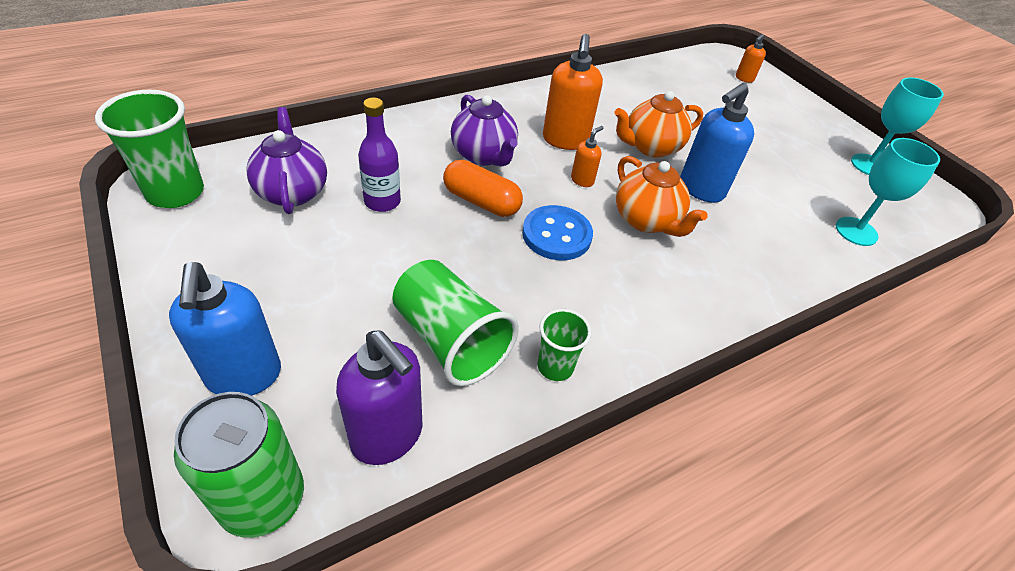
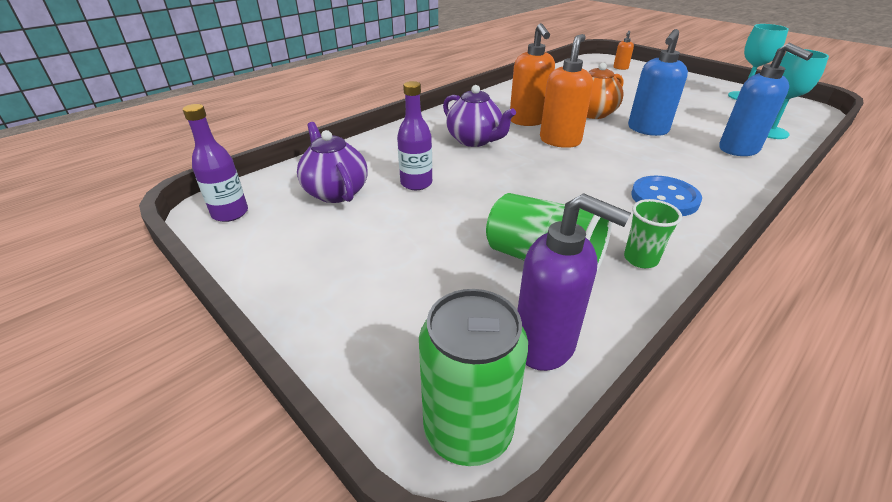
camera: 10 degrees left, 10 degrees down
green cup [95,90,204,208] -> purple bottle [183,104,248,222]
blue soap dispenser [169,262,281,396] -> blue soap dispenser moved to [719,43,813,156]
orange capsule [443,160,523,217] -> none
blue button [522,205,593,260] -> blue button moved to [631,176,702,216]
orange soap dispenser [571,126,604,187] -> orange soap dispenser [540,34,593,148], size x2.00
orange teapot [616,156,708,237] -> none

